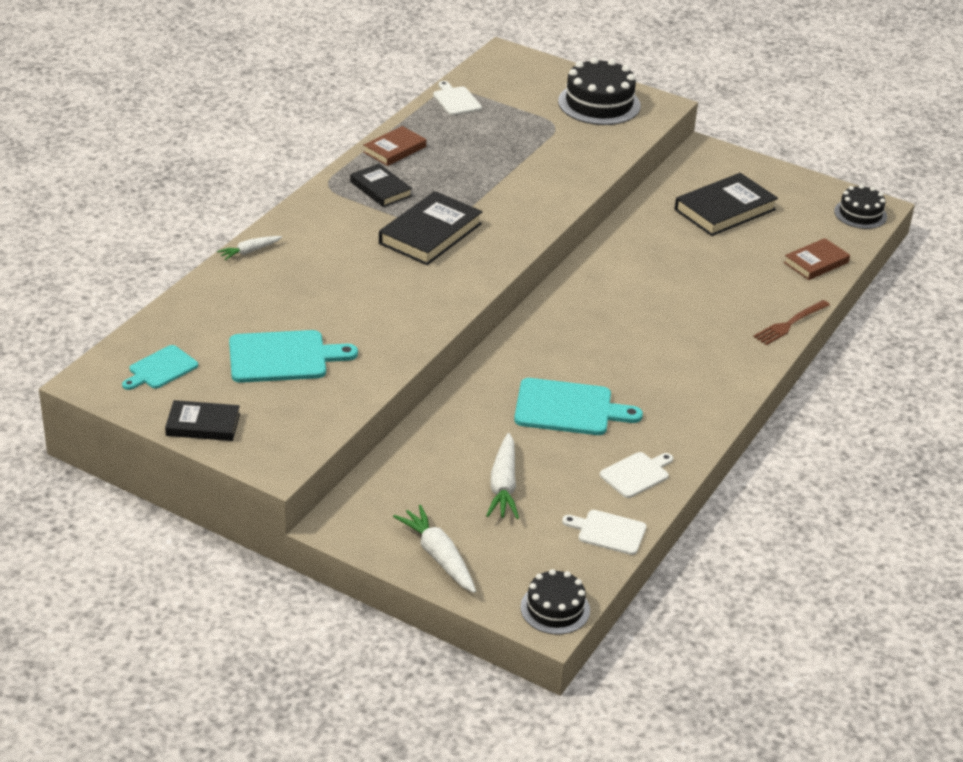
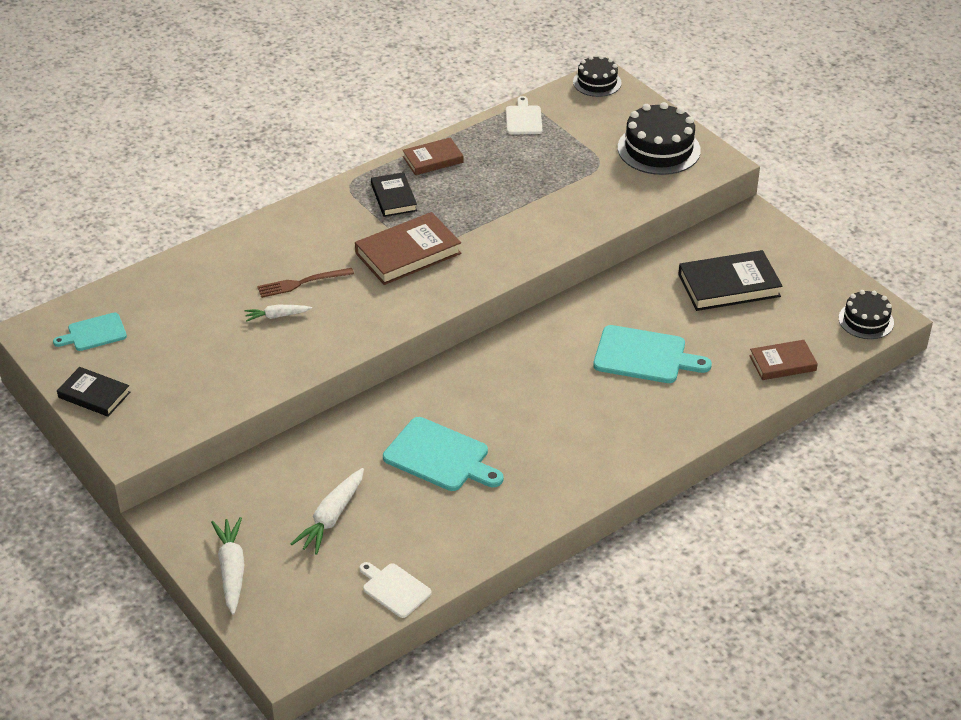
camera: 25 degrees right, 5 degrees up
white carrot [217,236,282,260] -> white carrot moved to [245,305,312,321]
turquoise cutting board [229,330,358,383] -> turquoise cutting board moved to [593,325,712,383]
black book [379,191,482,265] -> brown book [355,212,461,285]
black cake [520,569,590,635] -> black cake moved to [573,55,622,97]
white cutting board [600,452,673,498] -> none
brown fork [753,300,830,345] -> brown fork moved to [257,268,354,298]

